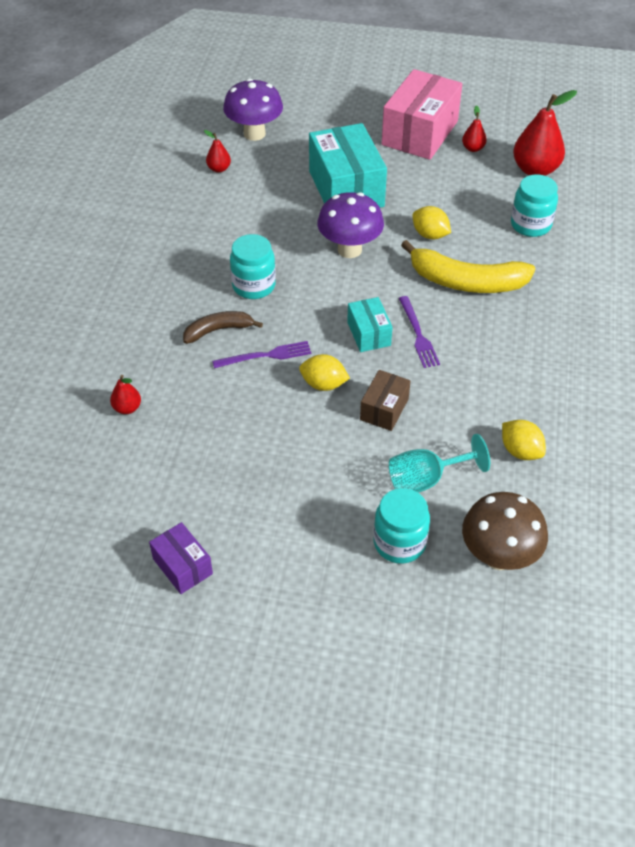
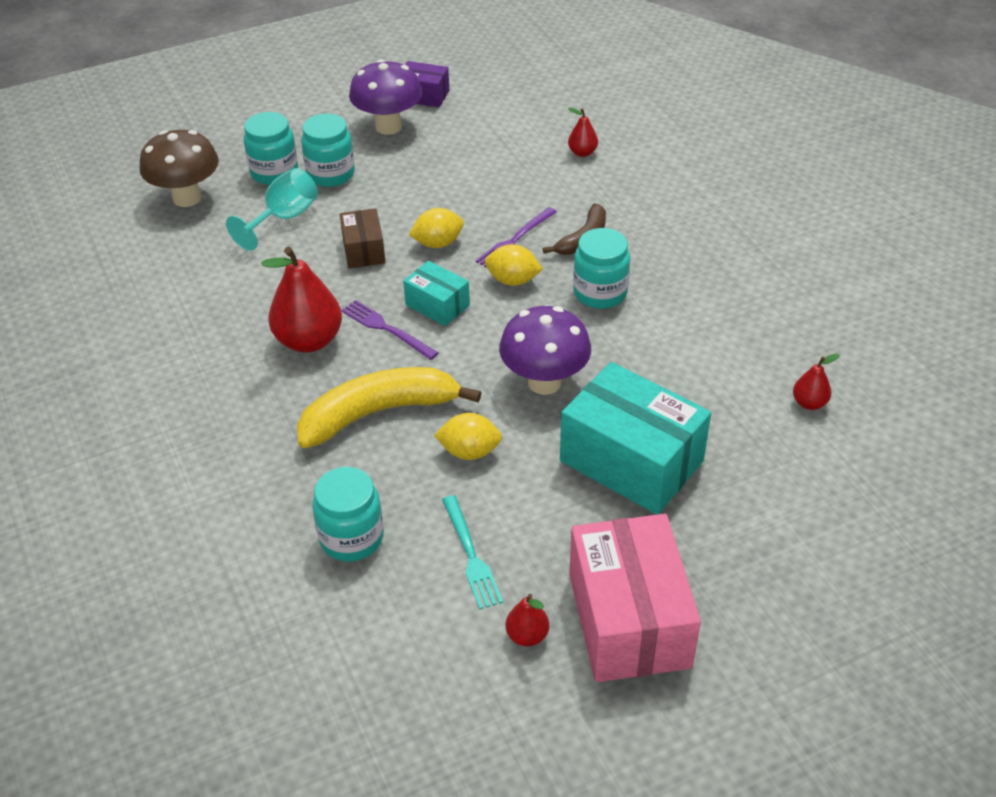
camera: 145 degrees right, 5 degrees down
purple mushroom [223,78,283,141] -> purple mushroom moved to [349,59,422,135]
yellow lemon [502,420,546,460] -> yellow lemon moved to [485,244,543,286]
red pear [513,90,577,176] -> red pear moved to [261,247,342,353]
none -> turquoise jar [301,114,355,187]
none -> turquoise fork [442,495,503,609]

